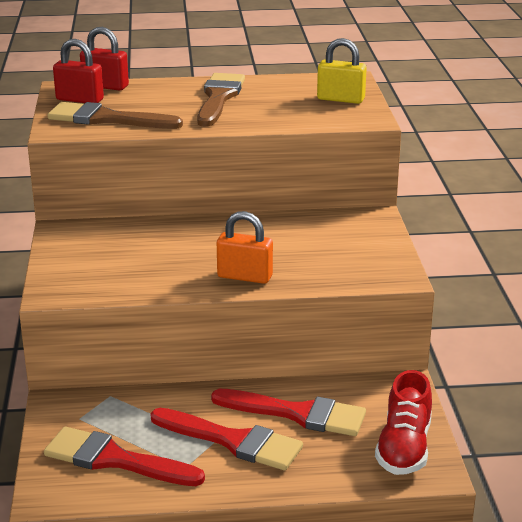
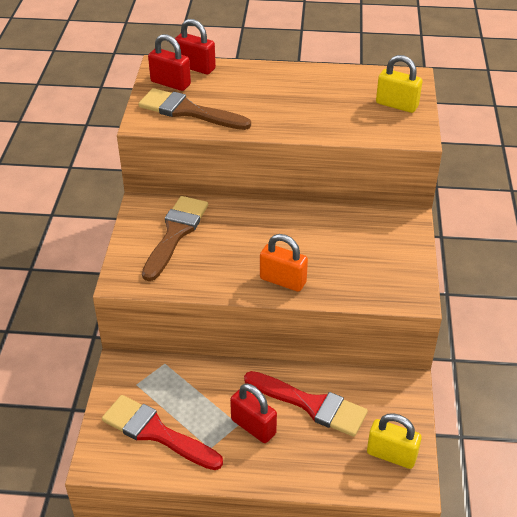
camera: 10 degrees right, 15 degrees up
red brush [150,408,303,470] -> red padlock [230,384,277,443]
brown brush [197,73,245,127] -> brown brush moved to [142,196,208,281]
red shoe [375,370,432,475] -> yellow padlock [367,413,422,469]

